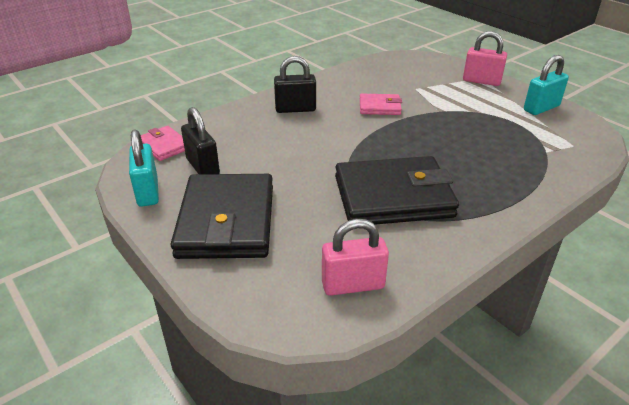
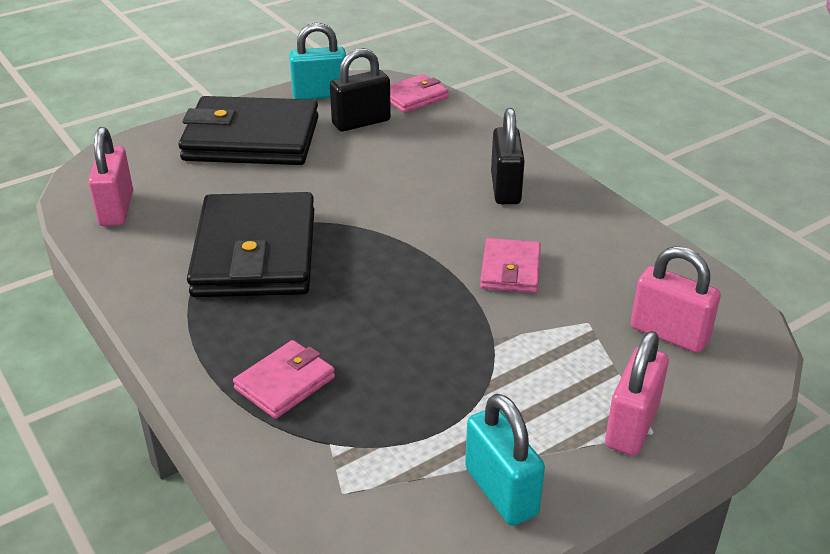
camera: 95 degrees right, 0 degrees up
none -> pink wallet [233,340,335,419]
none -> pink padlock [631,246,721,353]

